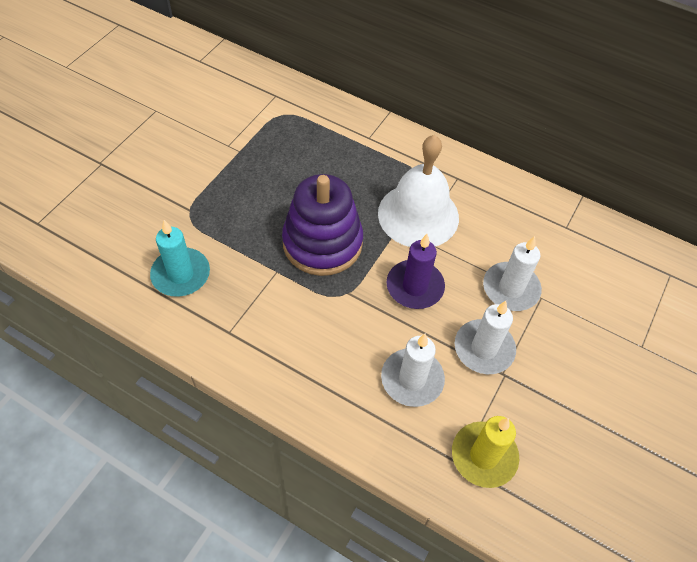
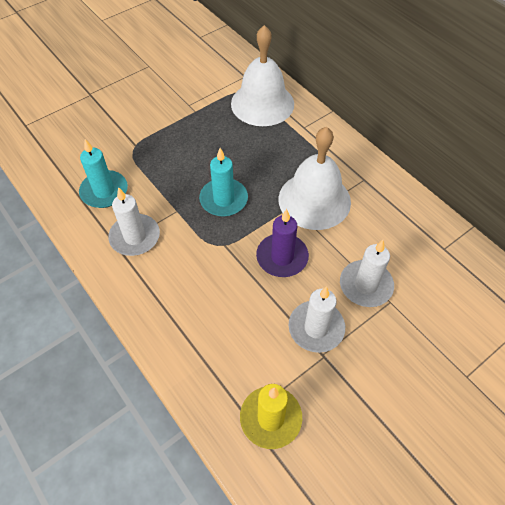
camera: 25 degrees right, 0 degrees up
purple stacking toy [282,174,363,276] -> turquoise candle [199,148,248,217]
white candle [381,334,445,407] -> white candle moved to [108,187,160,256]
none -> white bell [231,25,294,126]

